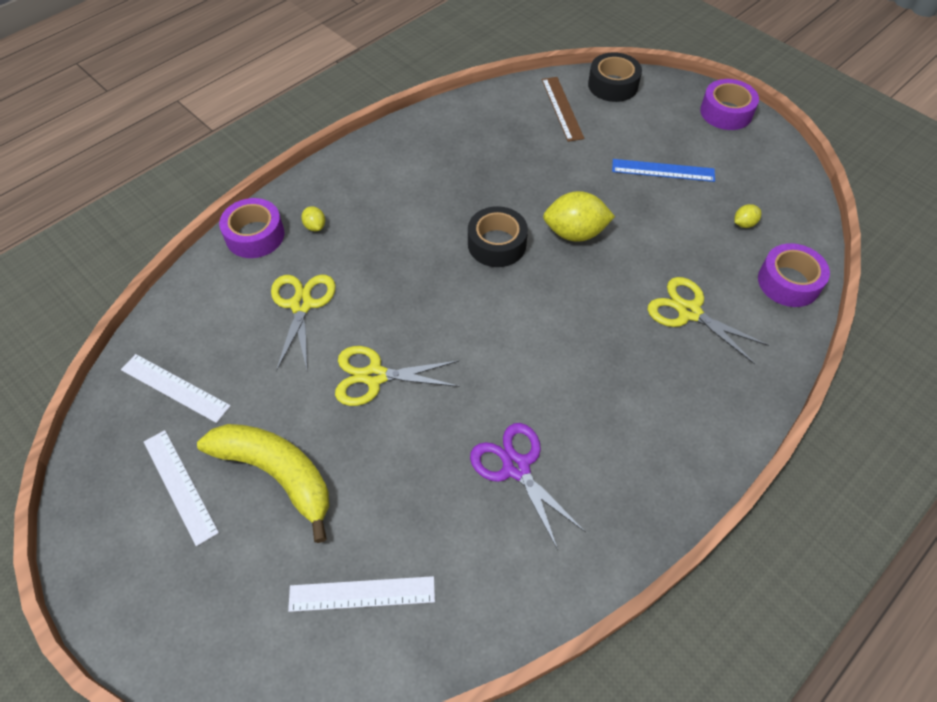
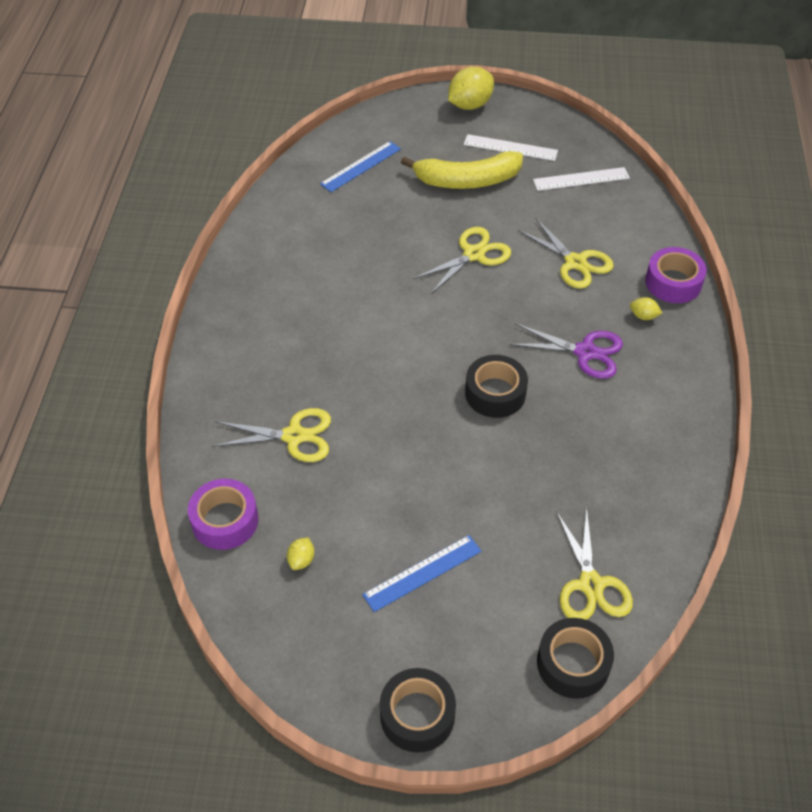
camera: 140 degrees right, 5 degrees down
white ruler [288,576,435,612] -> blue ruler [320,141,401,192]
purple scissors [470,423,585,550] -> purple scissors moved to [509,323,623,379]
brown ruler [542,77,584,142] -> yellow scissors [556,506,633,620]
yellow lemon [543,191,615,242] -> yellow lemon moved to [448,67,494,110]
purple tape [700,79,759,130] -> black tape [380,668,456,753]

